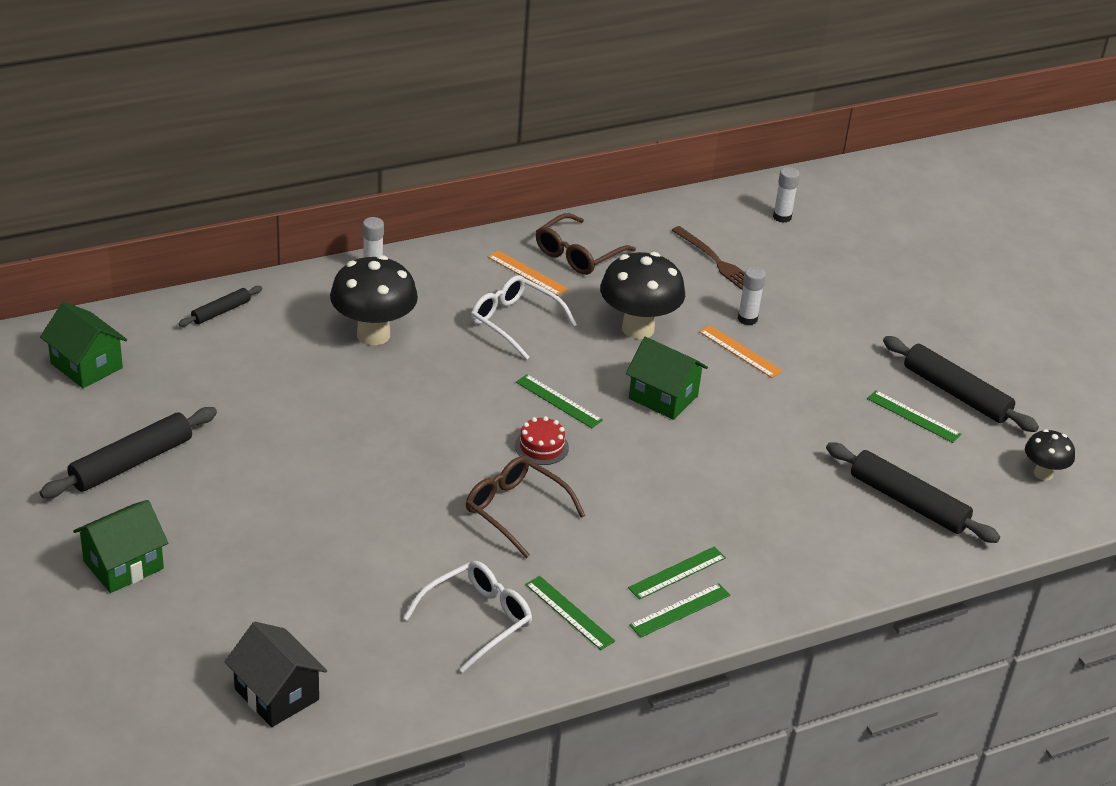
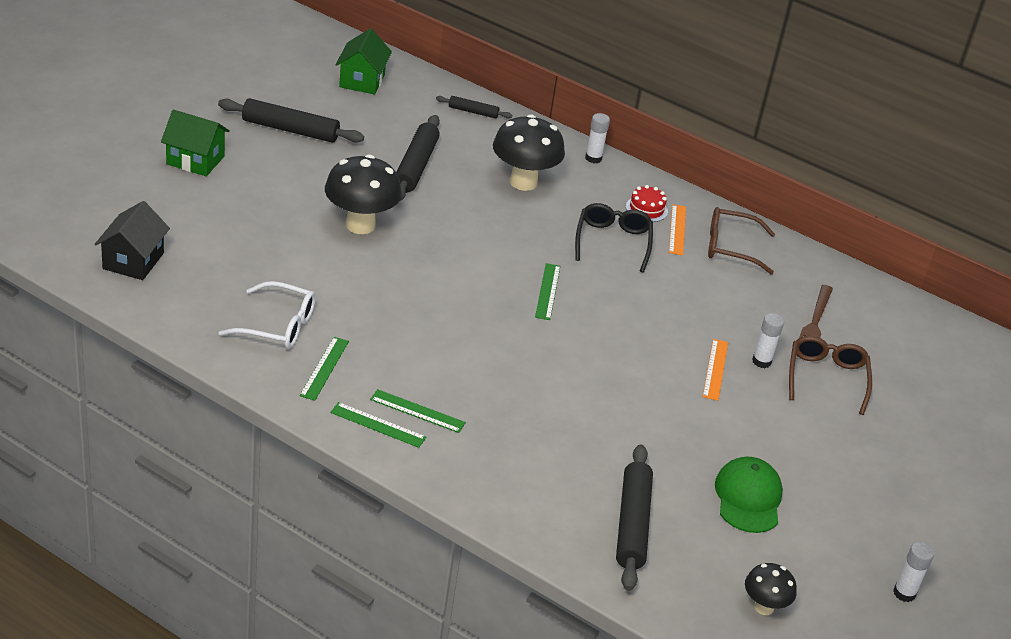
camera: 55 degrees right, 0 degrees up
brown glasses [466,456,585,558] -> brown glasses moved to [789,336,872,415]
white glasses [471,275,577,360] -> black glasses [575,203,653,273]
red cake [515,416,569,465] -> red cake moved to [626,185,668,222]
black mushroom [600,252,685,339] -> black mushroom moved to [325,154,402,234]
green house [626,337,708,420] -> none
white glue stick [773,167,800,223] -> white glue stick moved to [893,542,934,602]
green ruler [867,391,961,443] -> green cap [715,457,783,533]
black rolling pin [883,336,1039,432] -> black rolling pin moved to [397,115,440,201]

